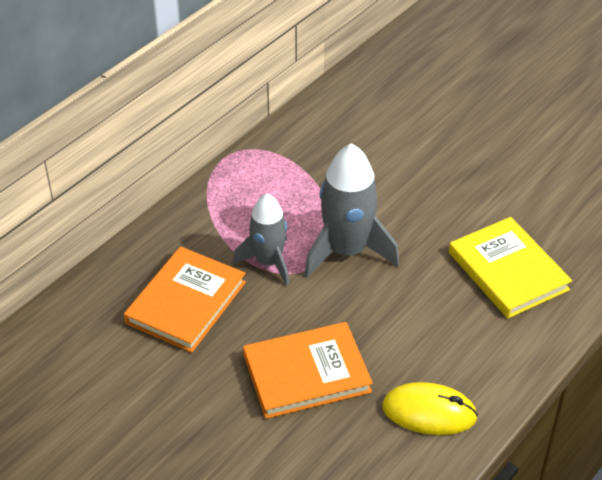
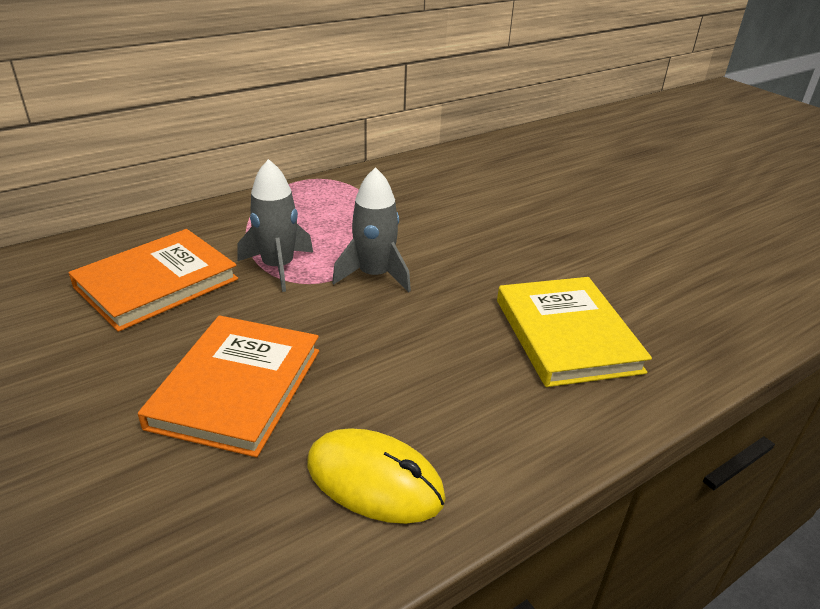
camera: 15 degrees right, 10 degrees down
orange book [243,322,373,419] -> orange book turned 75 degrees counterclockwise [138,316,319,457]
grey rocket [304,143,399,278] -> grey rocket [332,167,411,293], size x0.66

